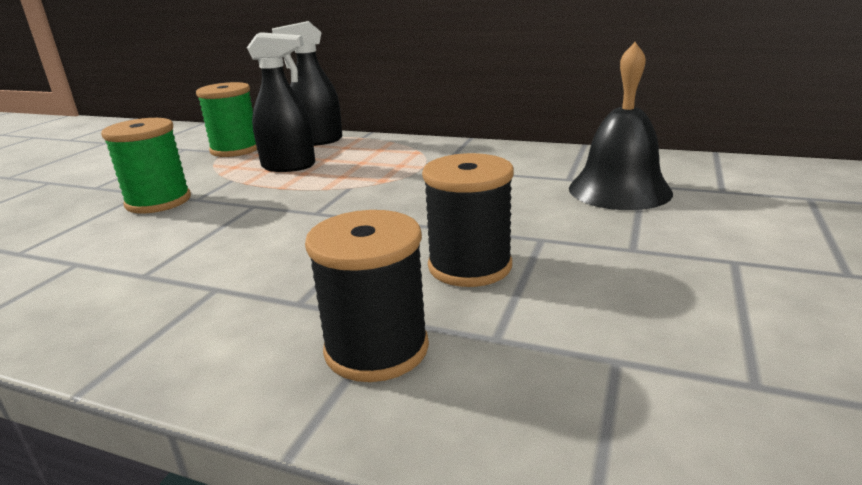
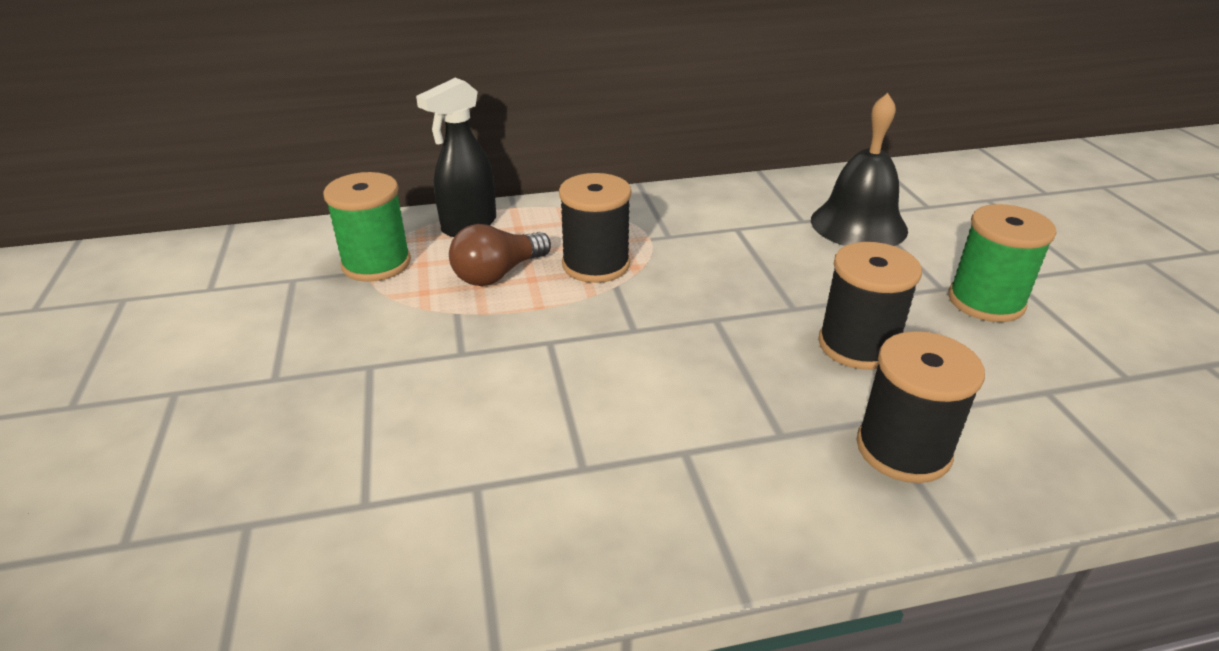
camera: 35 degrees left, 10 degrees up
green spool [101,118,191,214] -> green spool moved to [948,204,1056,322]
black spray bottle [247,32,315,172] -> brown light bulb [449,224,551,286]
none -> black spool [559,173,631,283]

